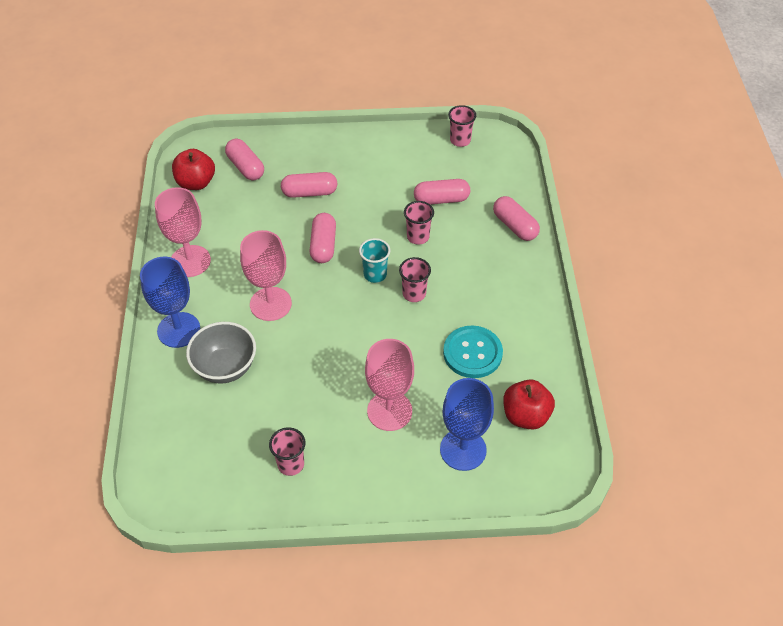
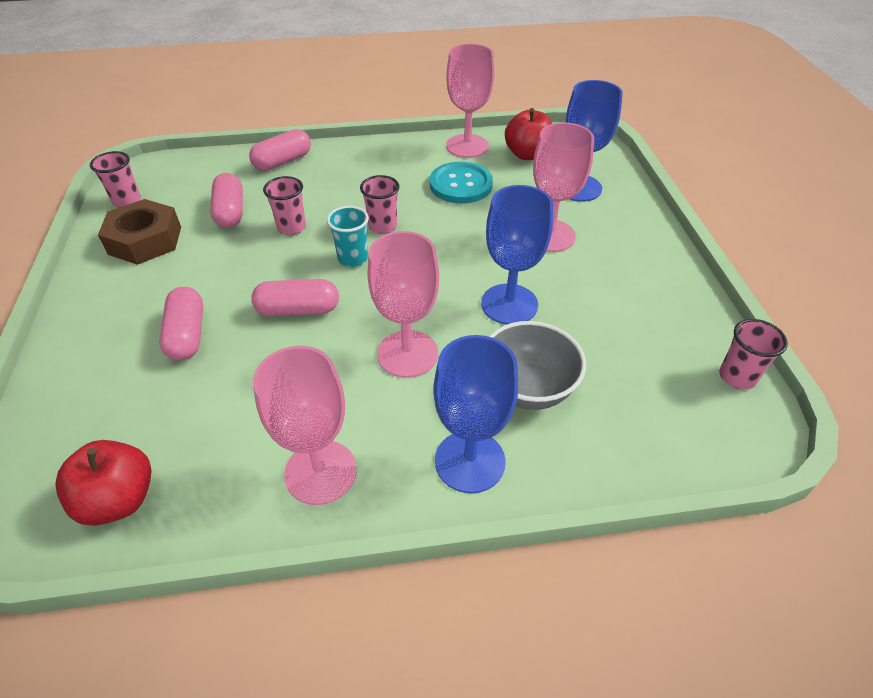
camera: 95 degrees left, 5 degrees down
pink capsule [225,139,264,181] -> none
pink cup [269,427,306,476] -> pink cup moved to [719,319,788,390]
none -> brown nut [98,199,181,265]
none -> pink goblet [446,44,494,158]
none -> blue goblet [481,185,553,325]

